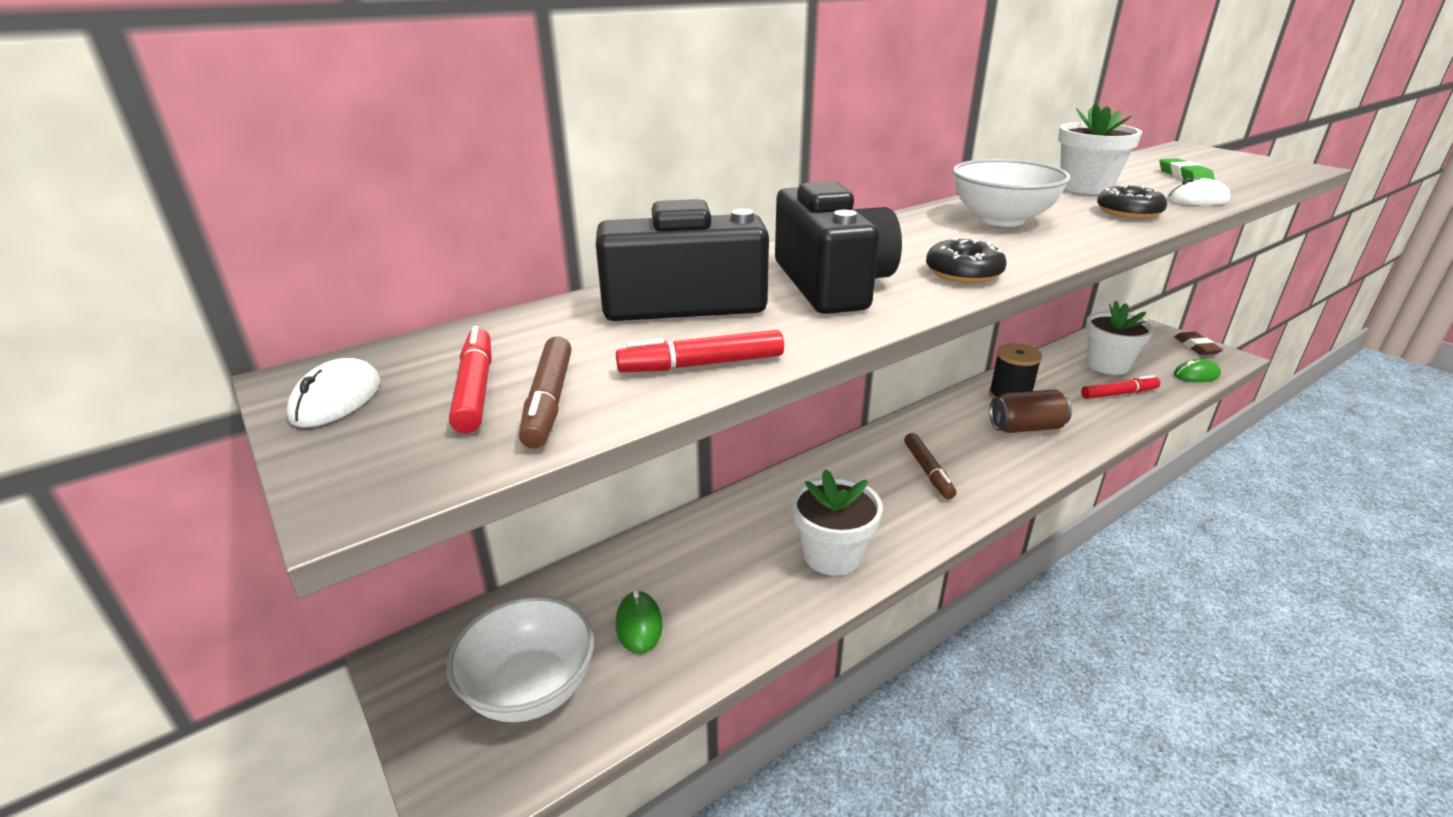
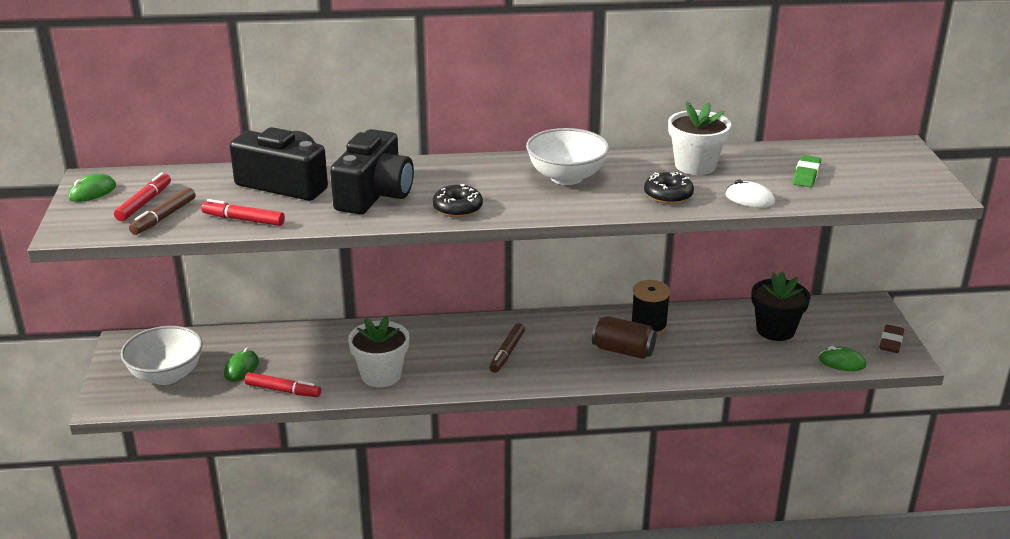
camera: 30 degrees right, 0 degrees up
white mouse [287,358,380,427] -> green mouse [68,174,116,202]
red marker [1081,375,1160,399] -> red marker moved to [245,372,321,397]
white flower pot [1085,301,1154,375] -> black flower pot [751,272,810,341]

